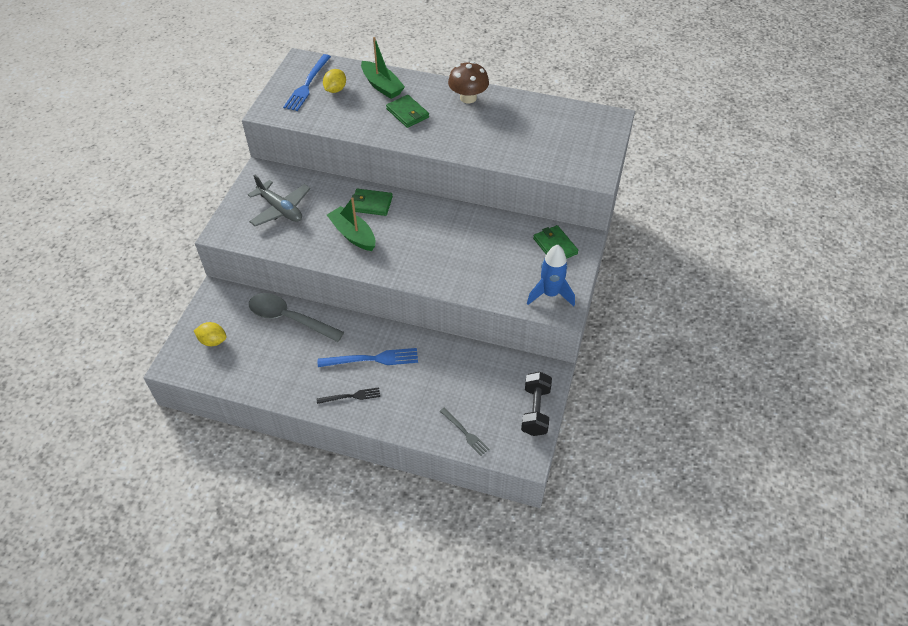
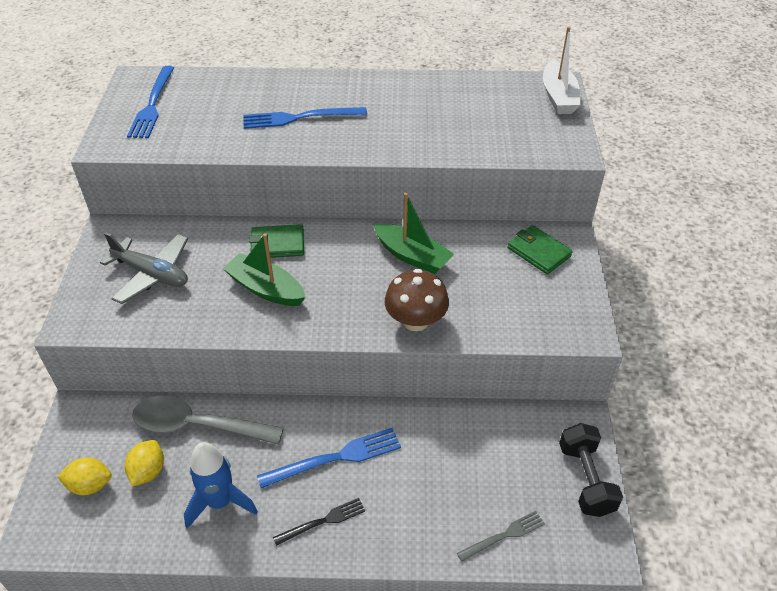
camera: 15 degrees left, 5 degrees down
yellow lemon [323,69,346,93] -> yellow lemon moved to [125,440,164,486]
green boat [361,37,405,99] -> green boat moved to [374,192,454,274]
green wallet [386,95,429,128] -> blue fork [243,107,367,129]
grey fork [440,408,489,456] -> grey fork turned 60 degrees counterclockwise [457,511,545,562]
brown mushroom [448,61,489,103] -> brown mushroom moved to [385,269,449,331]
blue rocket [527,245,575,306] -> blue rocket moved to [184,442,258,529]
none -> white boat [543,27,581,114]

